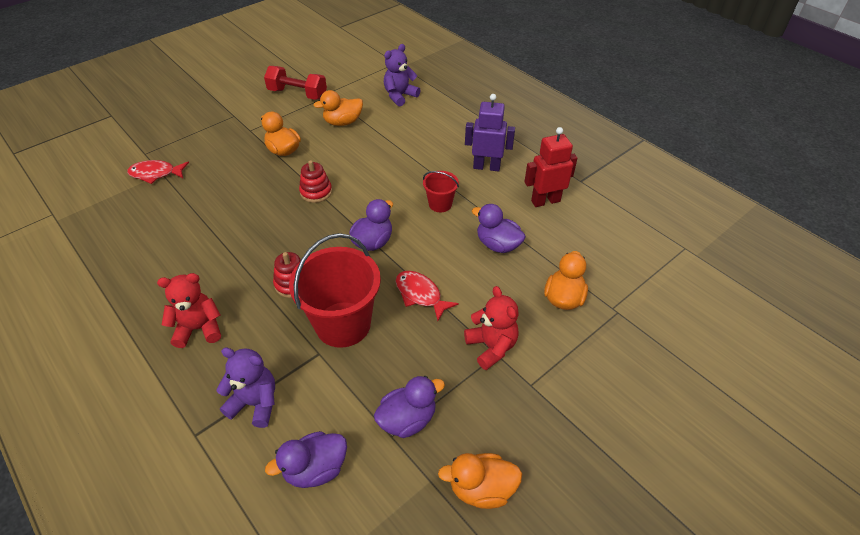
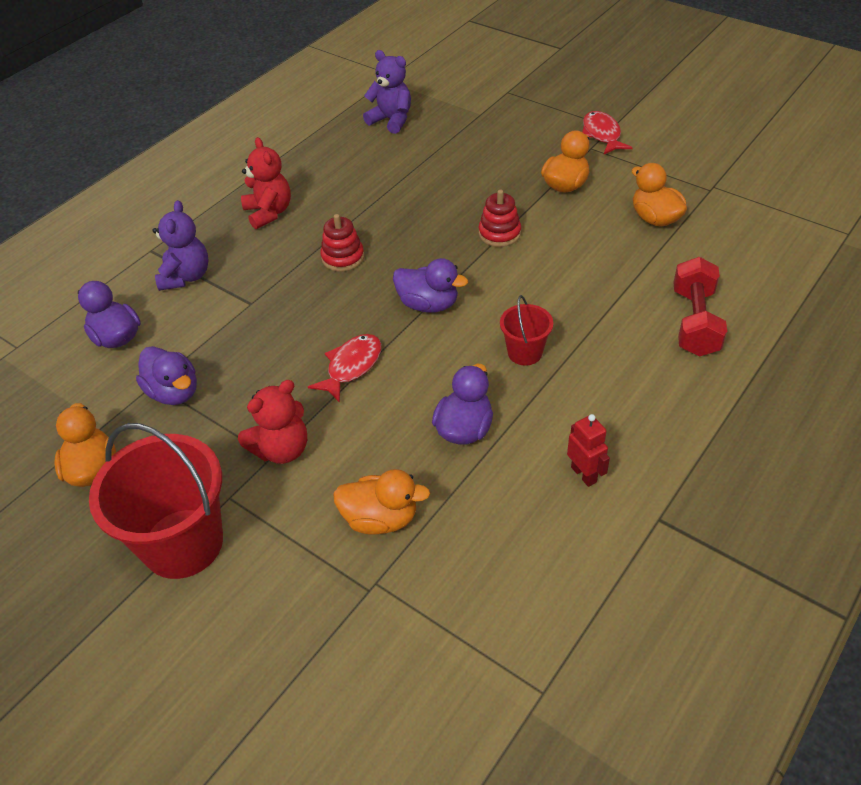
camera: 80 degrees right, 0 degrees up
red fish [127,160,189,184] -> red fish moved to [582,111,633,154]
red dumbbell [264,66,327,100] -> red dumbbell moved to [673,257,727,357]
red bucket [289,233,381,348] -> red bucket moved to [89,423,223,579]
purple teddy bear [384,44,421,107] -> purple teddy bear moved to [363,50,411,134]
purple robot [465,94,515,171] -> none
red robot [524,127,578,207] -> red robot [567,414,610,487], size x0.63

